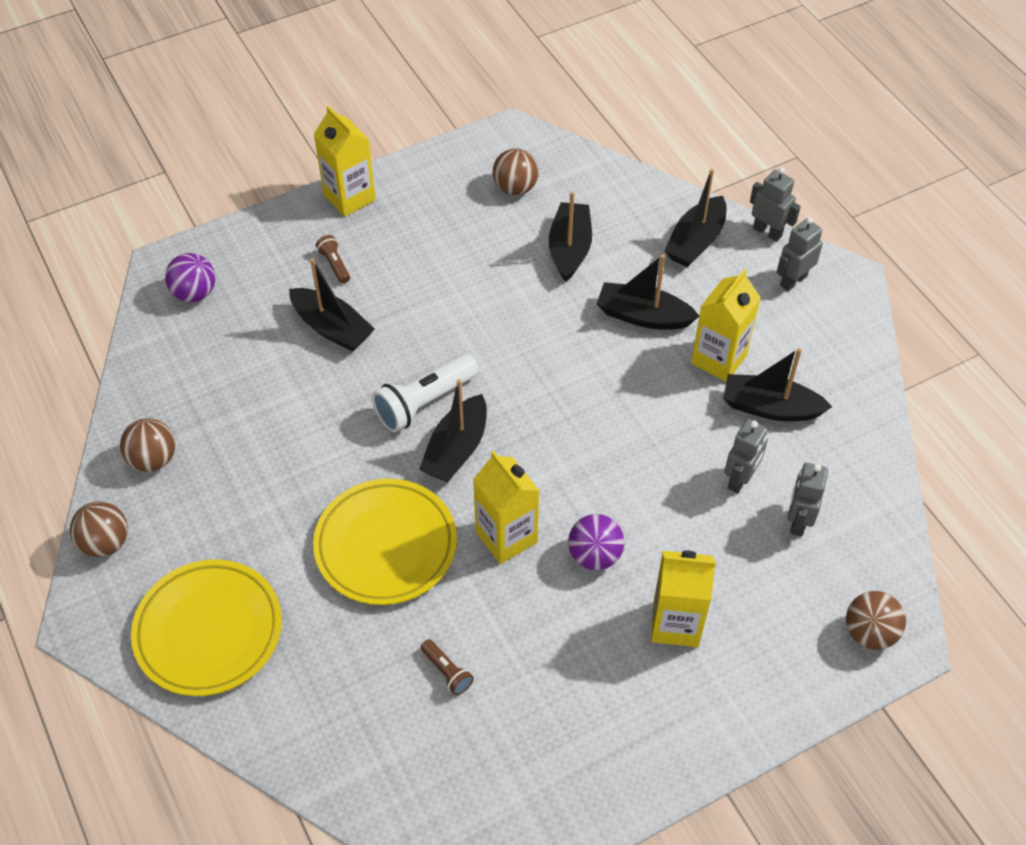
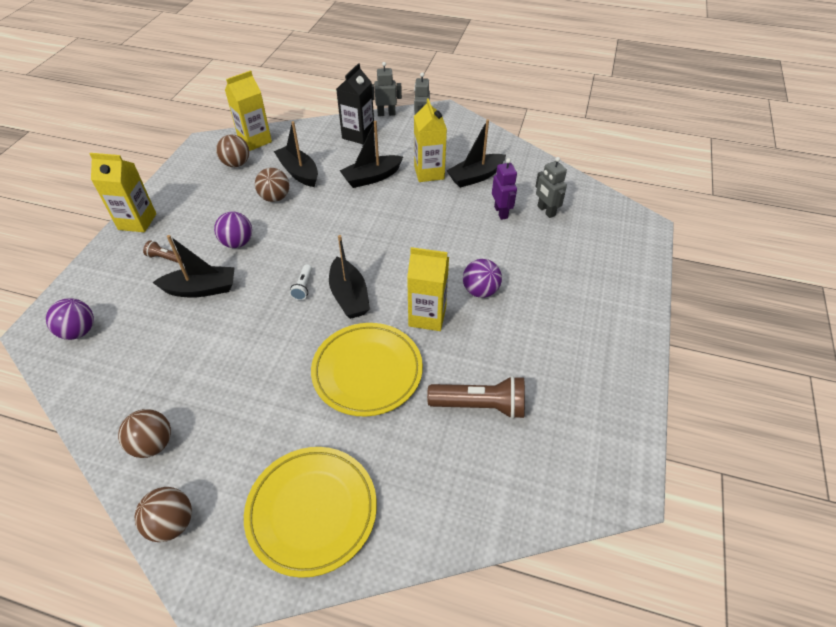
camera: 45 degrees left, 5 degrees down
white flashlight [372,354,479,432] -> white flashlight [290,264,312,300], size x0.51
brown flashlight [421,639,474,695] -> brown flashlight [427,376,525,419], size x1.98
yellow carton [651,550,716,647] -> yellow carton moved to [225,70,272,151]
black boat [664,169,727,267] -> black carton [336,63,374,144]
grey robot [724,419,768,494] -> purple robot [492,158,517,220]
brown ball [846,591,906,650] -> brown ball moved to [255,168,289,202]
none -> purple ball [214,212,252,248]

